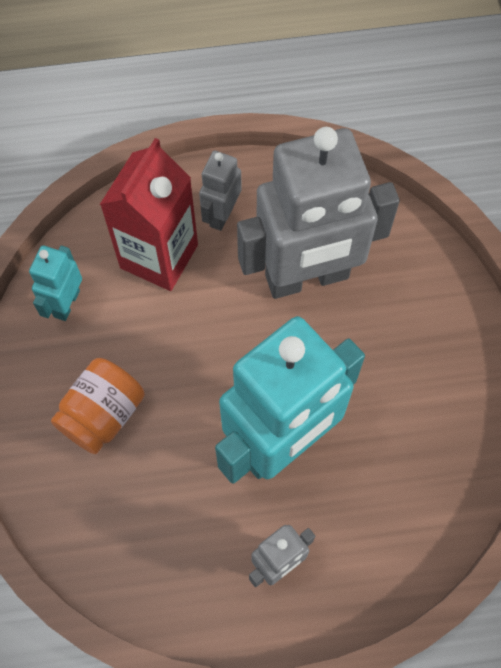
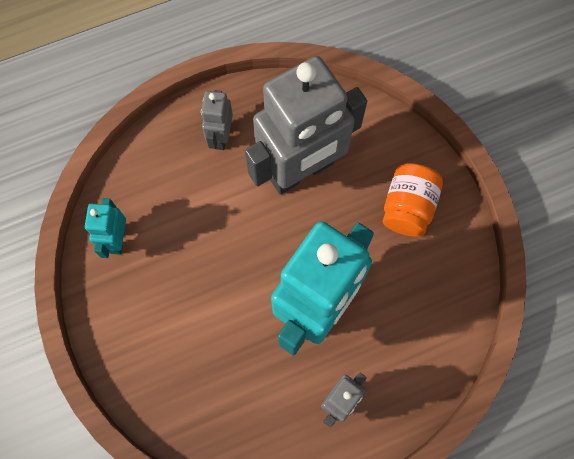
camera: 15 degrees left, 5 degrees up
orange jar [51,358,145,454] -> orange jar moved to [383,163,443,237]
red carton [100,138,198,291] -> none

